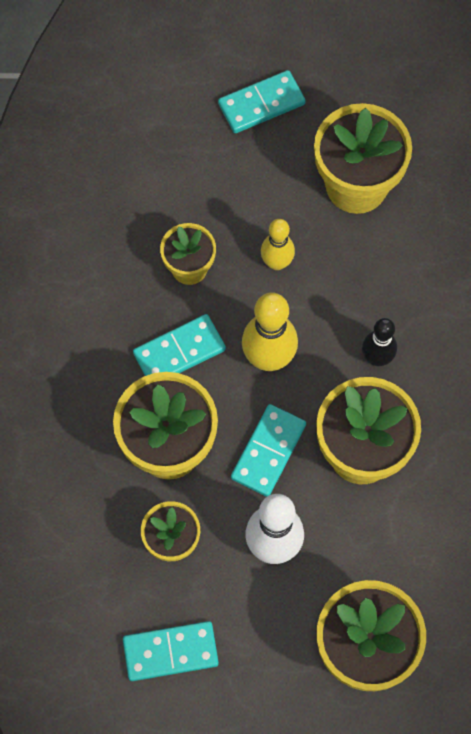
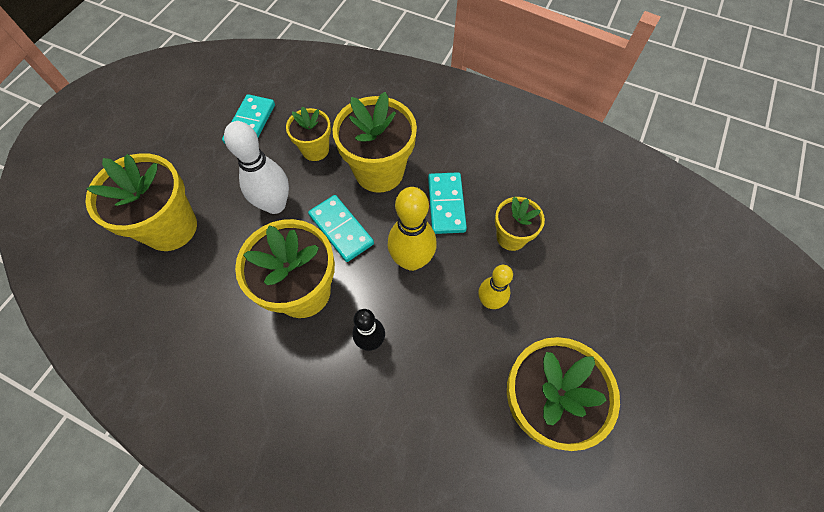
camera: 115 degrees right, 5 degrees down
turquoise domino [218,70,306,133] -> none

